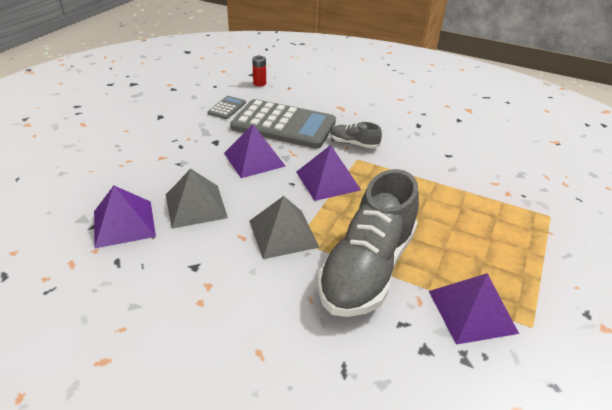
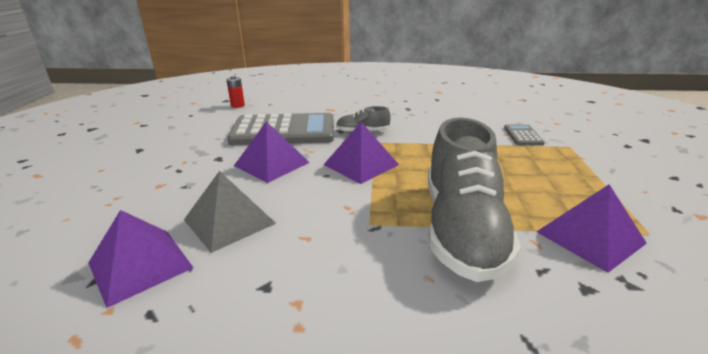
camera: 20 degrees left, 10 degrees down
grey calculator [207,96,246,119] -> grey calculator moved to [504,125,545,146]
grey pyramid [249,196,320,259] -> none

